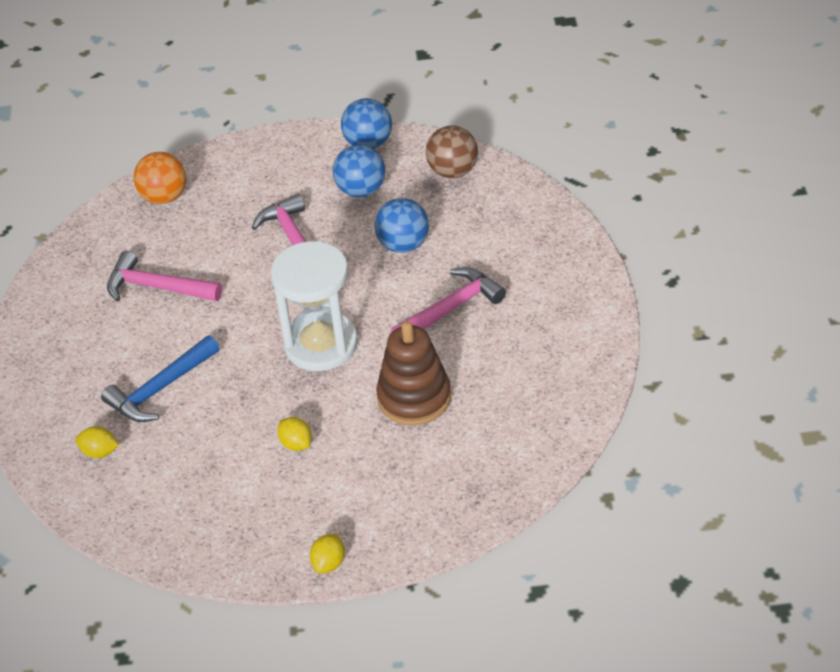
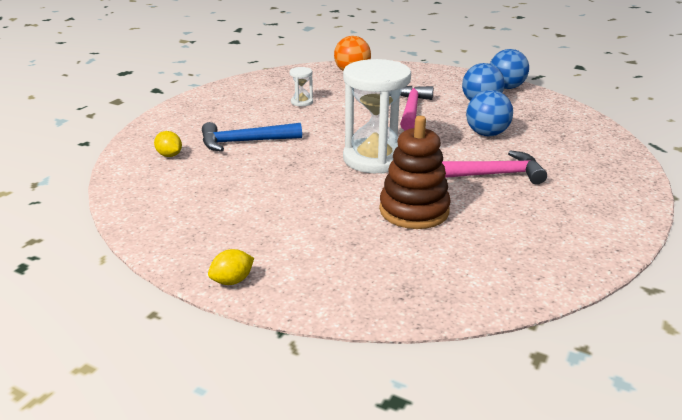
camera: 30 degrees right, 15 degrees down
pink hammer [107,251,222,301] -> white hourglass [290,67,313,106]
yellow lemon [277,417,312,451] -> none
brown ball [426,125,478,178] -> none

